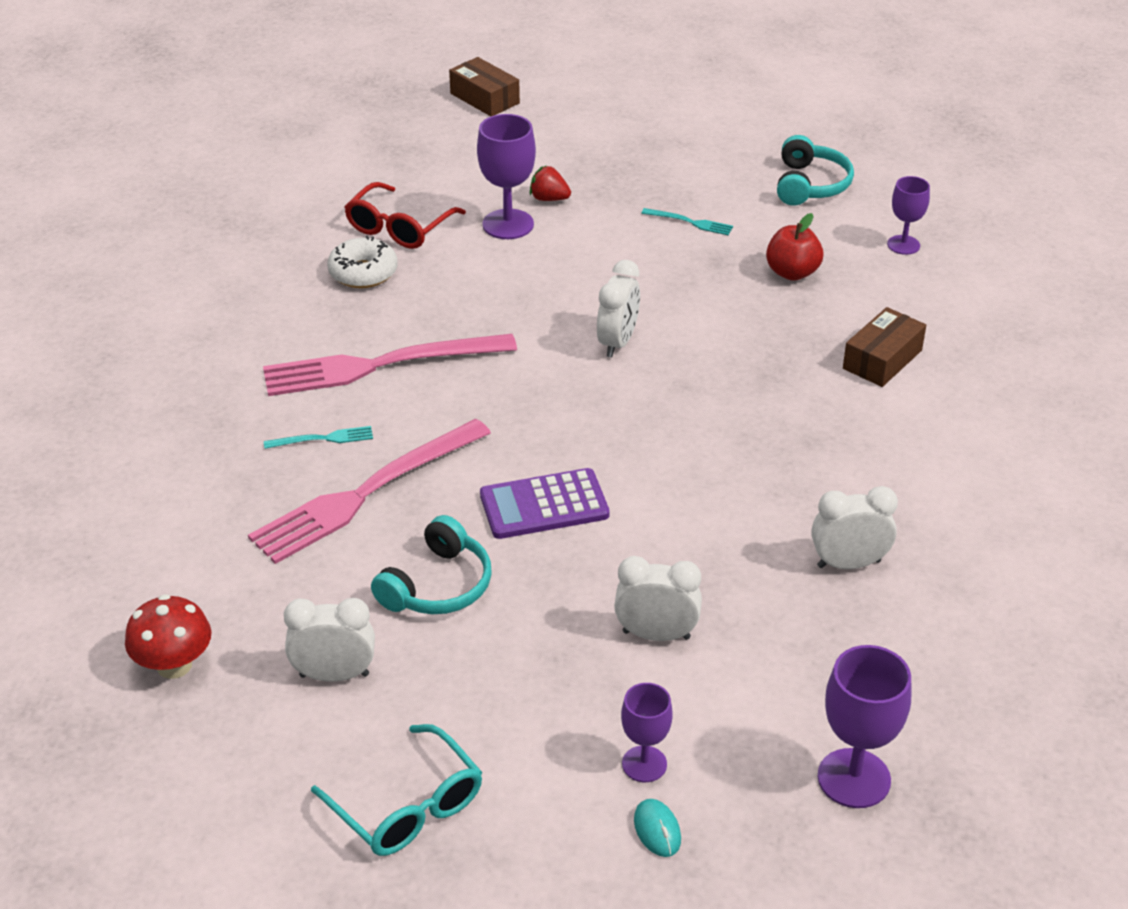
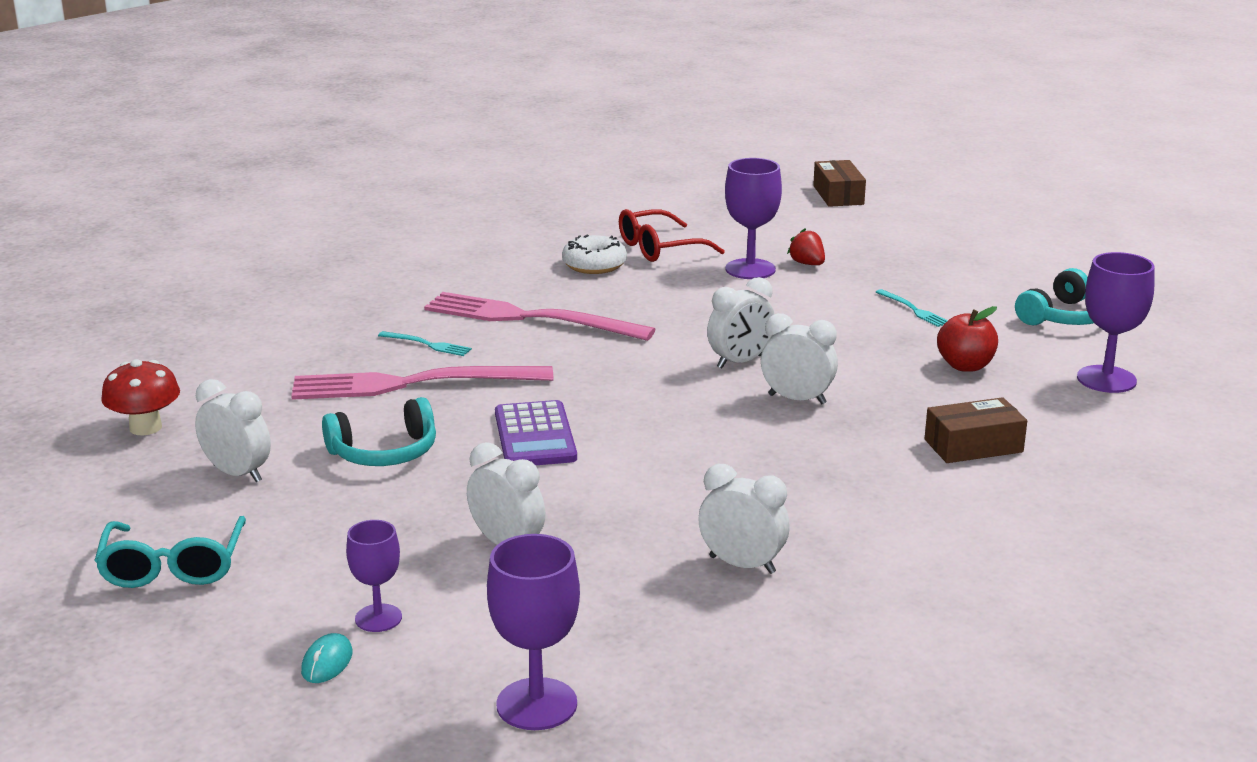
camera: 35 degrees right, 15 degrees down
purple calculator [480,468,610,539] -> purple calculator turned 120 degrees counterclockwise [495,400,577,465]
purple goblet [887,176,930,255] -> purple goblet [1077,252,1155,393], size x1.60
none -> white clock [761,313,838,404]

